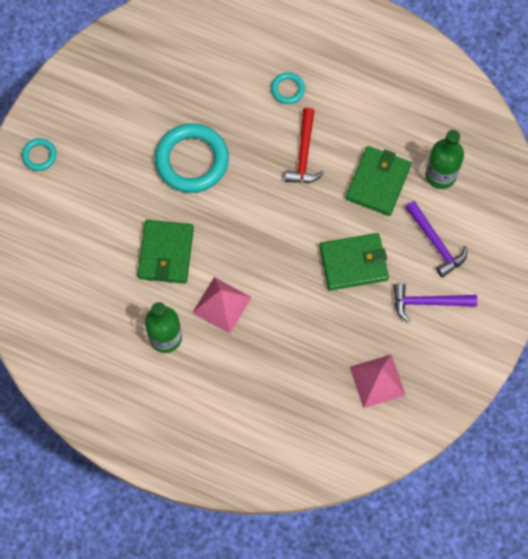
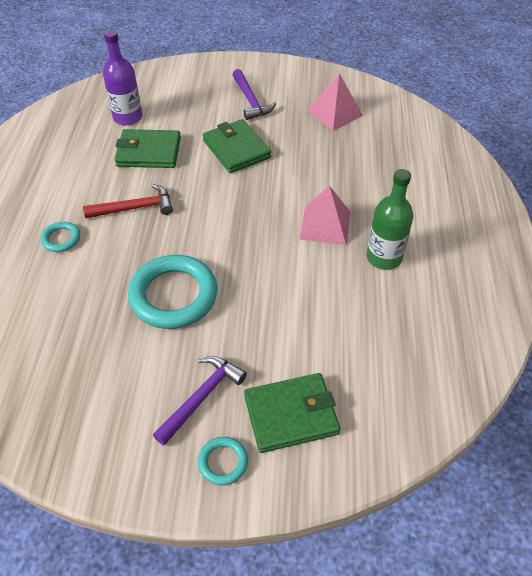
camera: 110 degrees left, 20 degrees down
green wallet [138,220,194,284] -> green wallet moved to [244,373,340,453]
purple hammer [405,201,467,277] -> purple hammer moved to [153,356,247,446]
green bottle [425,130,464,189] -> purple bottle [103,30,142,126]

